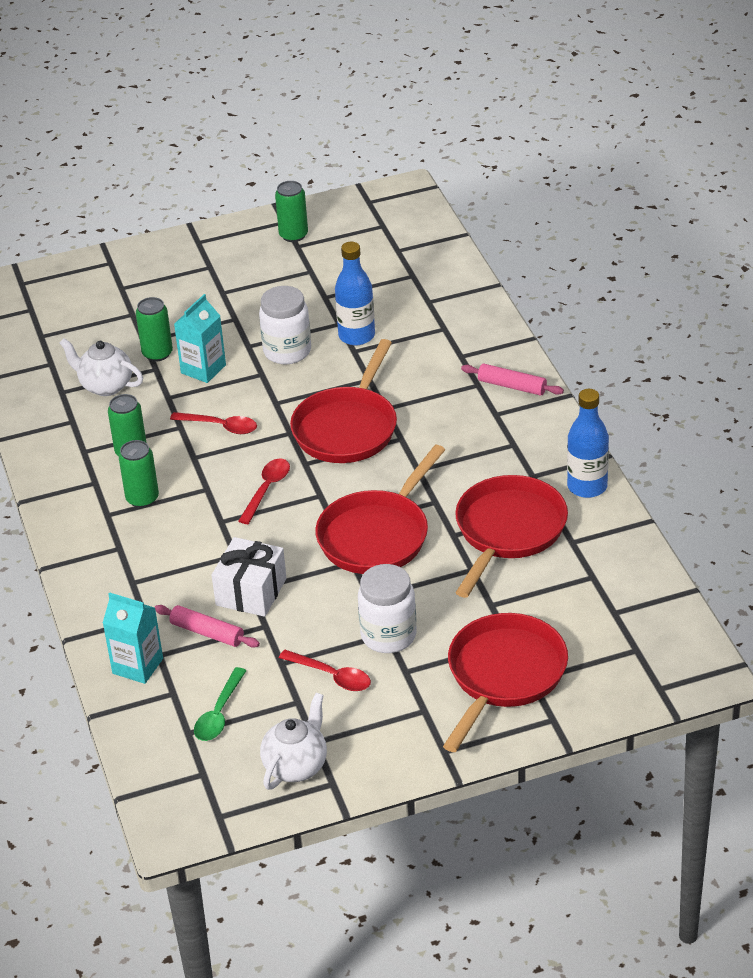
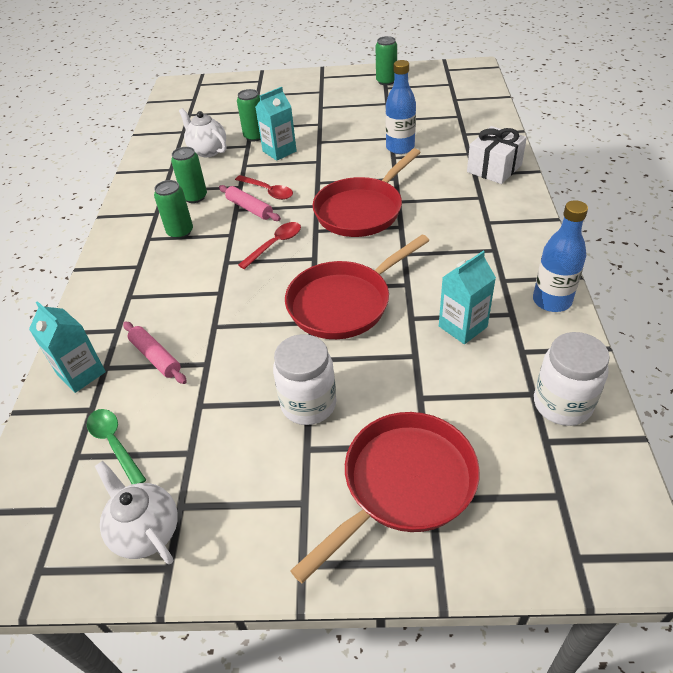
camera: 20 degrees right, 5 degrees up
green spoon [194,667,246,741] -> green spoon turned 105 degrees clockwise [87,409,146,484]
white gift [212,537,287,617] -> white gift moved to [467,126,527,184]
white jar [259,286,311,364] -> white jar moved to [534,332,610,426]
white teapot [260,693,327,790] -> white teapot turned 90 degrees counterclockwise [95,461,178,564]
red spoon [279,650,371,691] -> none
red pan [455,475,568,598] -> turquoise carton [439,251,496,344]
pink rolling pin [461,364,564,396] -> pink rolling pin moved to [219,185,281,221]

